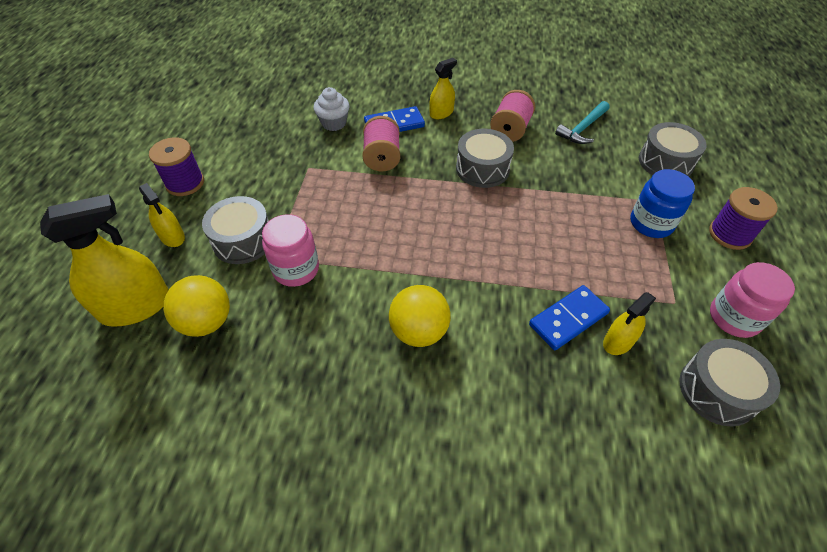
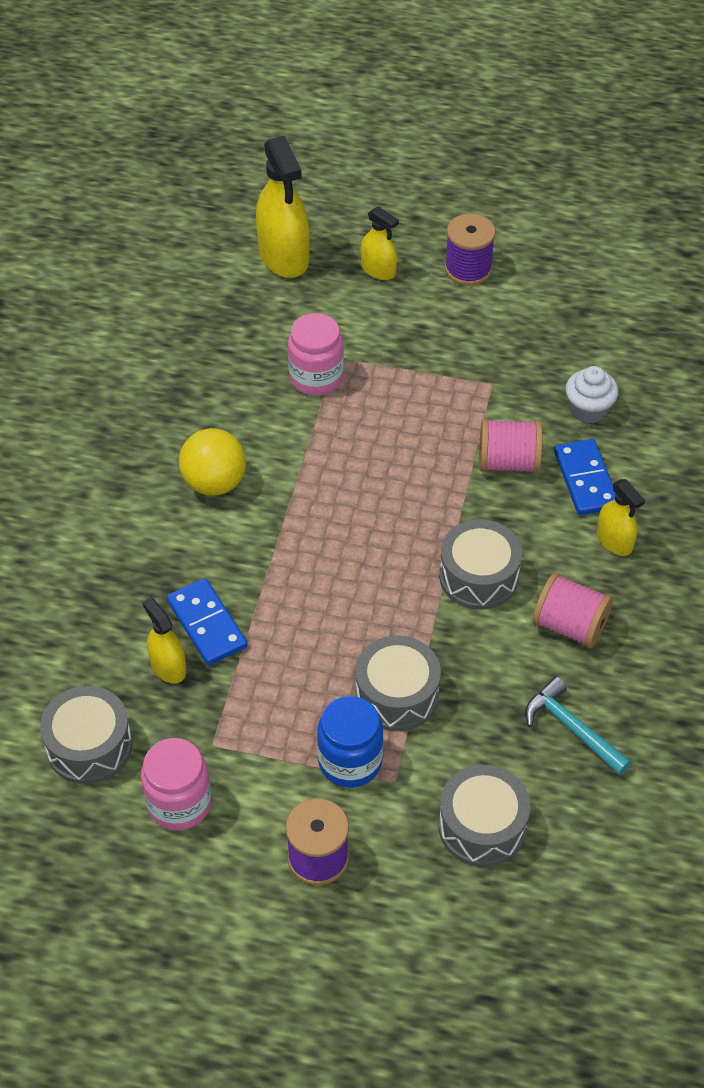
camera: 95 degrees right, 0 degrees up
yellow spray bottle [139,183,185,247] -> yellow spray bottle turned 105 degrees counterclockwise [361,207,399,280]
yellow ball [163,275,230,337] -> none
grey drum [202,196,269,264] -> grey drum moved to [355,635,441,731]

